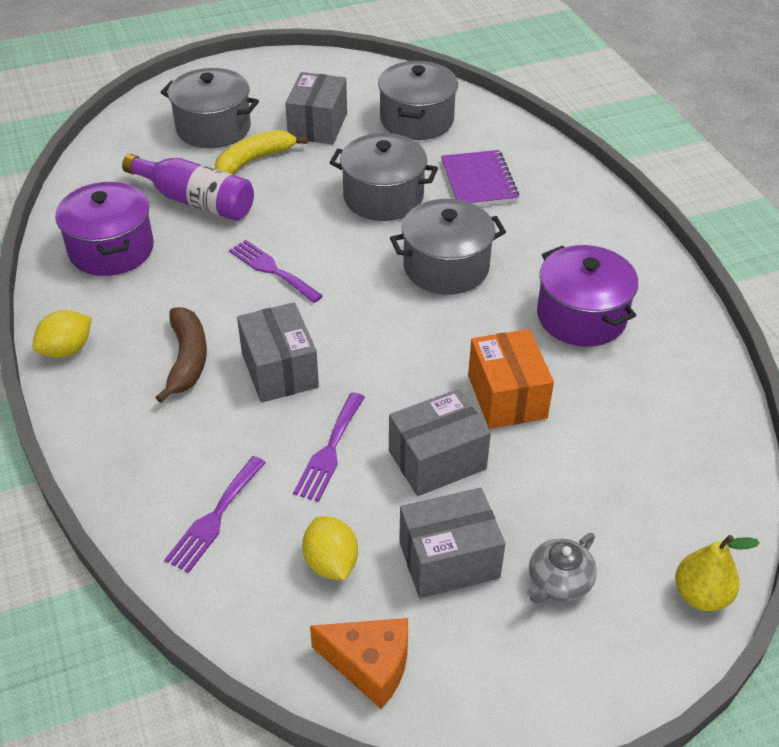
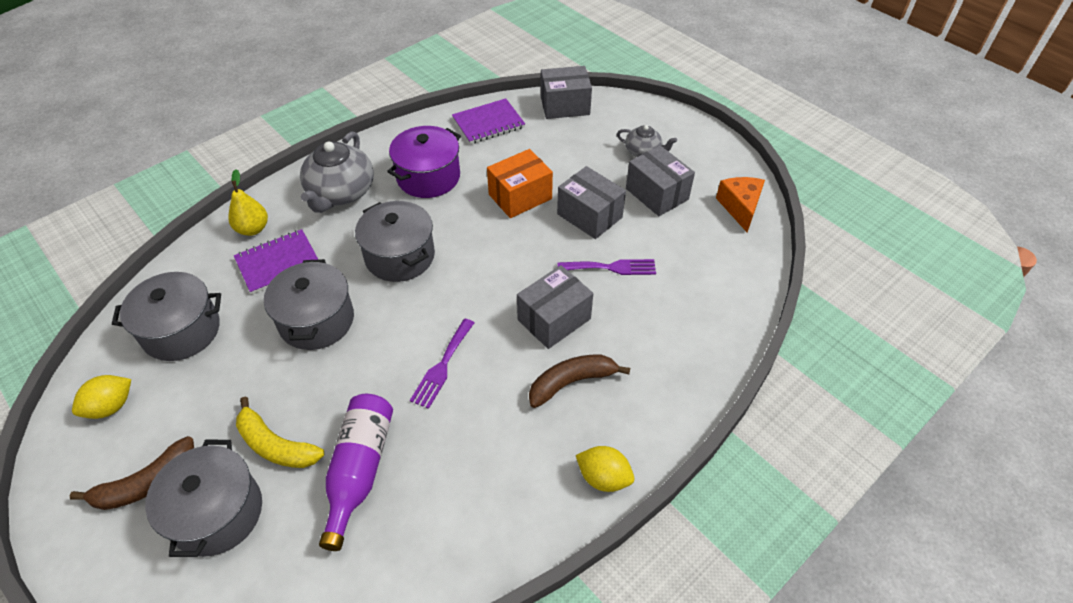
camera: 110 degrees left, 5 degrees up
purple pot [55,182,154,276] -> none
purple fork [164,456,266,573] -> none
grey box [285,72,347,144] -> grey box moved to [541,66,592,119]
yellow lemon [302,516,358,581] -> yellow lemon moved to [72,375,131,419]
yellow pear [675,535,760,611] -> yellow pear moved to [228,169,268,236]
none -> brown banana [70,436,194,510]
none -> grey teapot [300,131,374,213]
none -> purple notebook [452,98,525,144]

